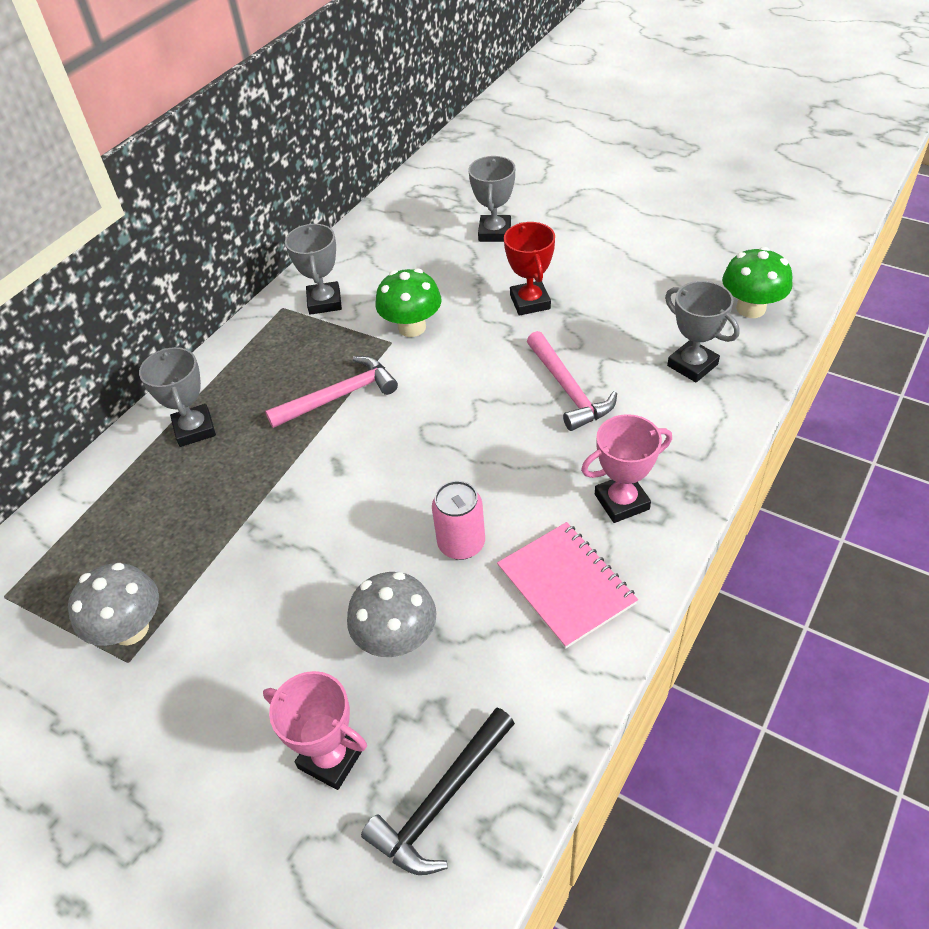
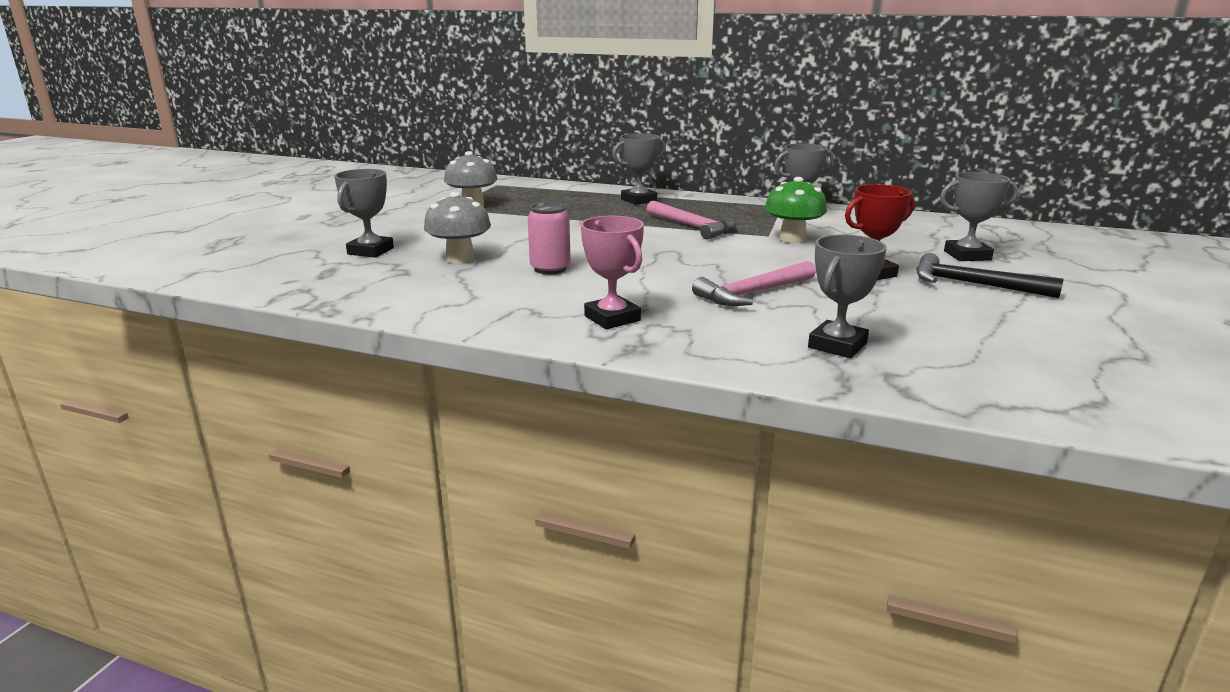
camera: 75 degrees right, 25 degrees down
pink trophy [263,671,367,790] -> grey trophy [334,169,394,258]
black hammer [361,707,515,875] -> black hammer moved to [916,253,1063,298]
pink notebook [497,522,638,649] -> none
green mushroom [722,247,792,318] -> none

